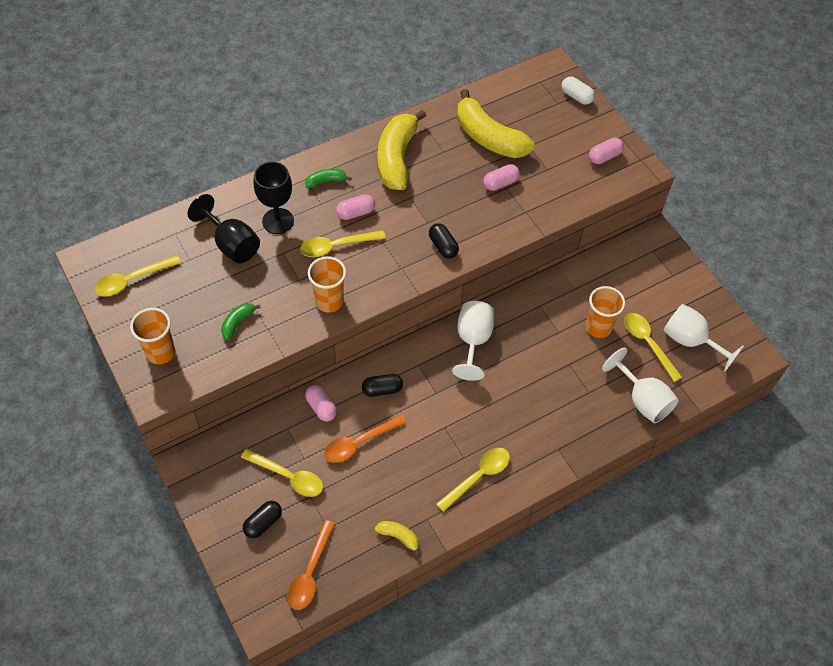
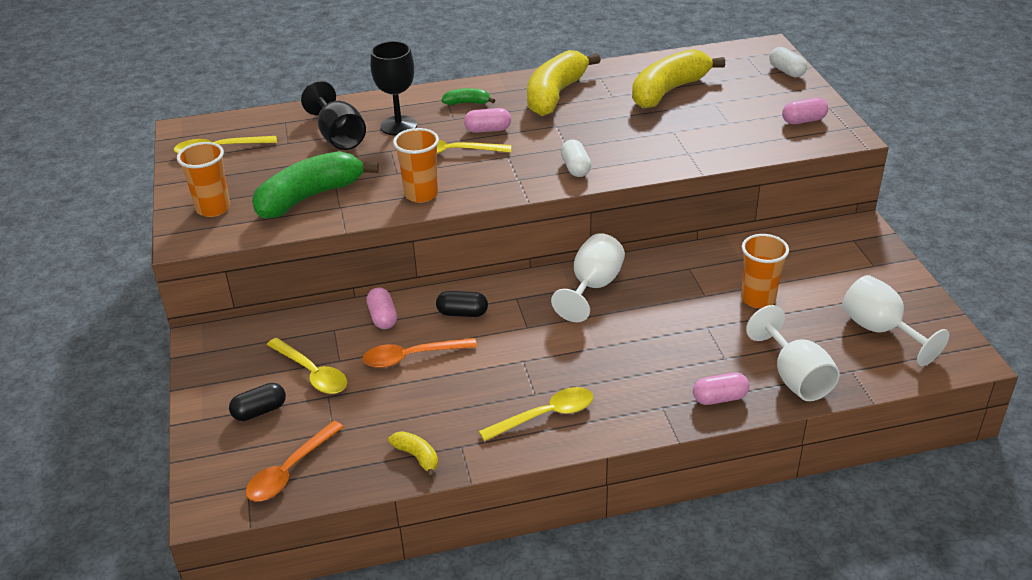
camera: 20 degrees right, 20 degrees down
green banana [221,303,261,340] -> green banana [252,151,379,219], size x2.26
black capsule [429,223,459,259] -> white capsule [561,139,591,177]
yellow banana [457,89,535,158] -> yellow banana turned 75 degrees clockwise [632,49,725,109]
pink capsule [483,164,520,191] -> pink capsule moved to [693,372,750,405]
yellow spoon [624,313,683,382] -> none

